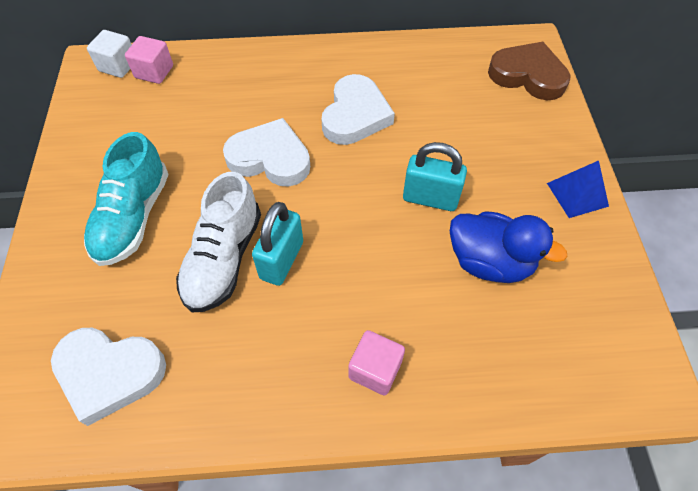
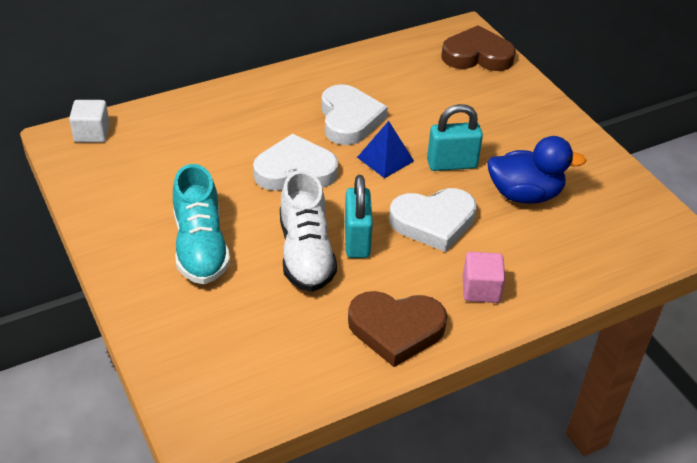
camera: 25 degrees left, 15 degrees down
white heart [51,328,166,426] -> white heart moved to [389,188,477,252]
pink cube [125,36,173,84] -> none
blue pyramid [547,160,609,218] -> blue pyramid moved to [357,121,414,178]
none -> brown heart [348,291,447,367]

